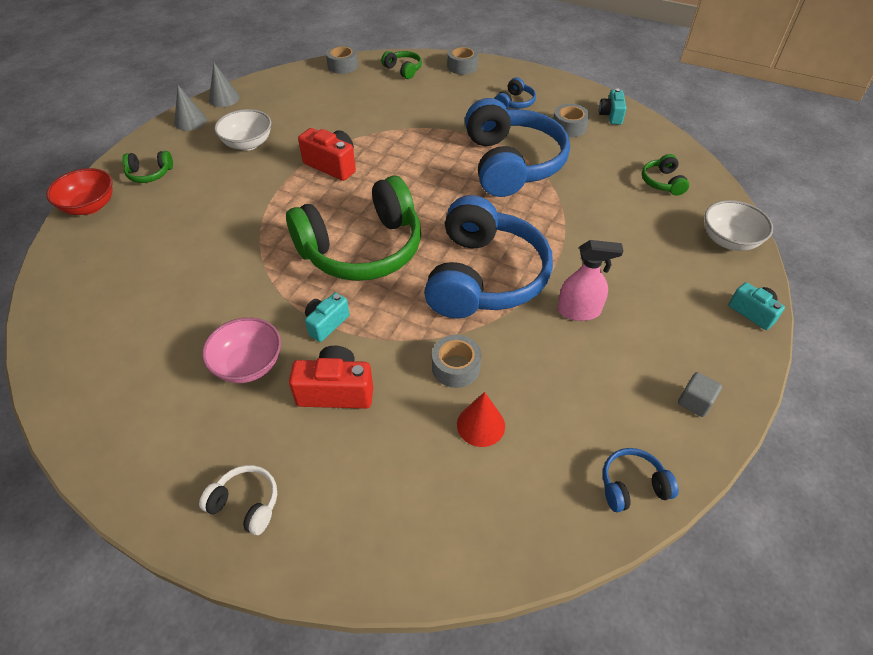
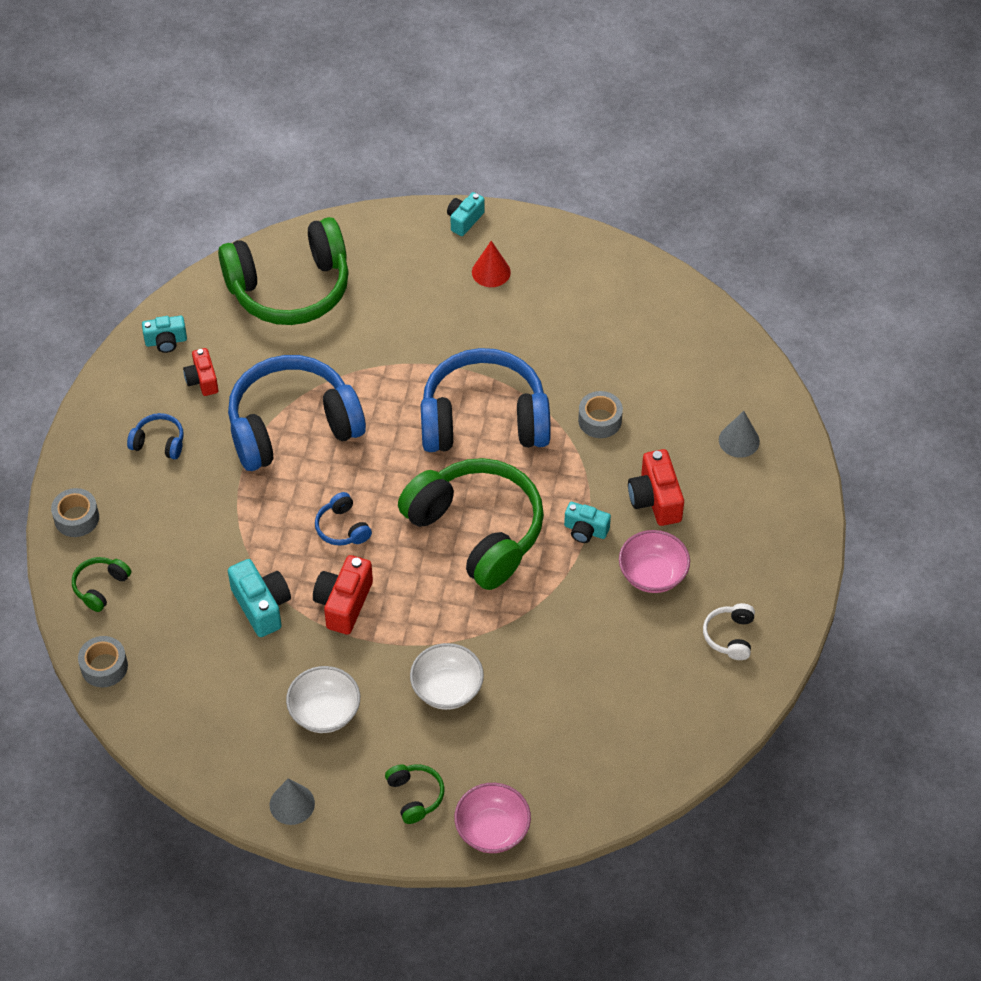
camera: 105 degrees left, 5 degrees up
red bowl [46,168,113,215] -> pink bowl [454,783,531,853]
white headphones [199,465,277,535] -> white headphones moved to [703,603,755,660]
grey cone [209,63,240,107] -> grey cone moved to [719,411,760,458]
red cone [457,392,505,447] -> red cone moved to [472,241,511,287]
grey tape [553,104,590,137] -> red camera [183,348,218,396]
pink spray bottle [557,240,623,321] -> none
blue headphones [603,448,679,512] -> blue headphones moved to [315,492,372,546]
green headphones [642,154,689,195] -> green headphones [218,217,349,325], size x2.45
grey cube [678,372,722,417] -> none
white bowl [705,200,773,251] -> white bowl moved to [410,643,484,710]
none -> turquoise camera [228,559,291,637]

